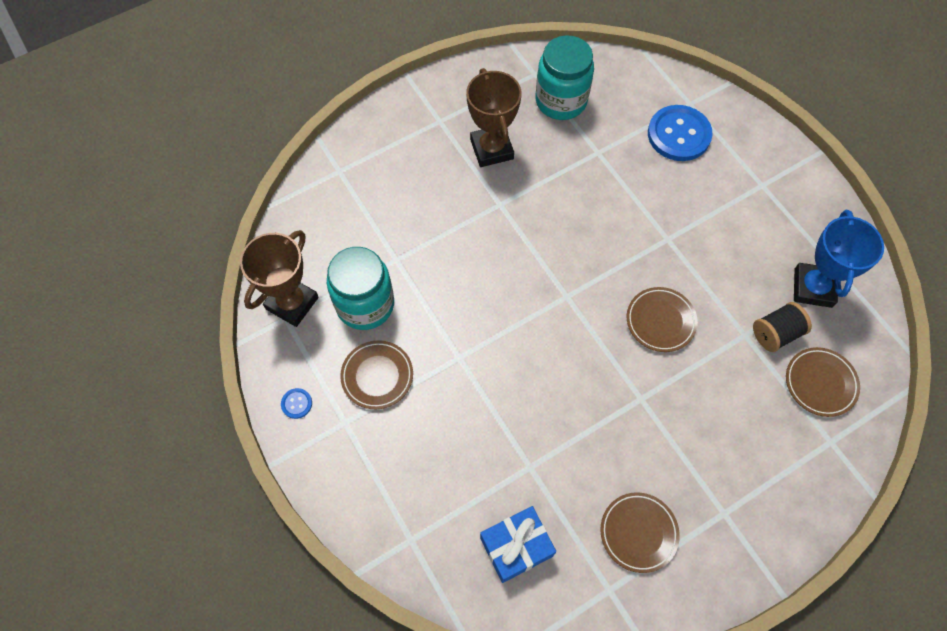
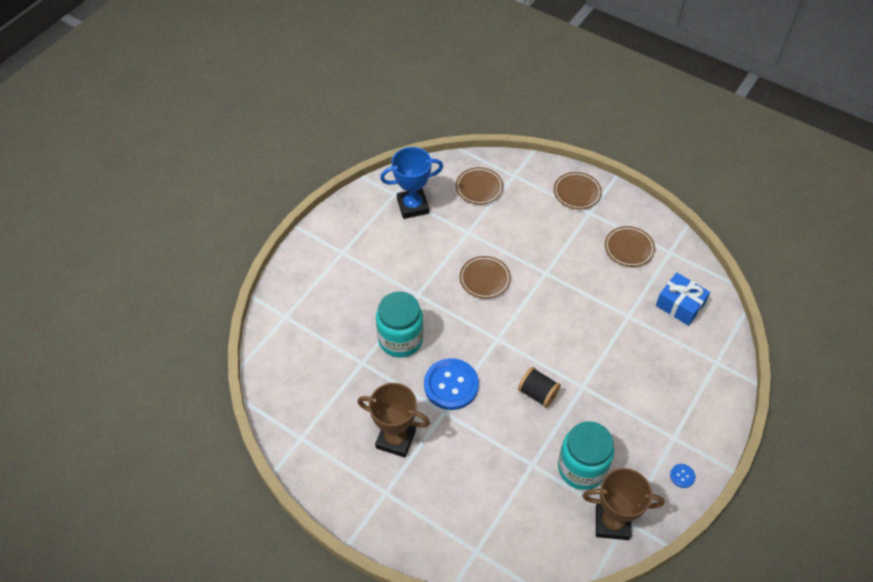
camera: 115 degrees left, 10 degrees down
brown plate [340,340,413,409] -> brown plate moved to [554,172,602,209]
brown trophy [466,68,522,167] -> brown trophy turned 60 degrees clockwise [358,383,430,458]
turquoise jar [535,35,594,120] -> turquoise jar moved to [376,291,424,358]
blue button [648,105,713,161] -> blue button moved to [424,358,479,410]
black spool [753,302,812,352] -> black spool moved to [518,367,561,408]

